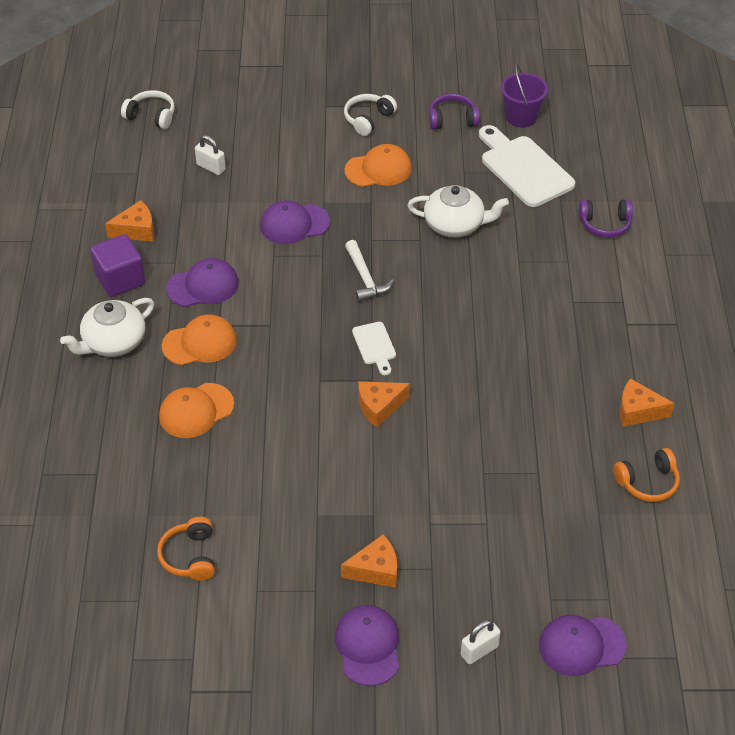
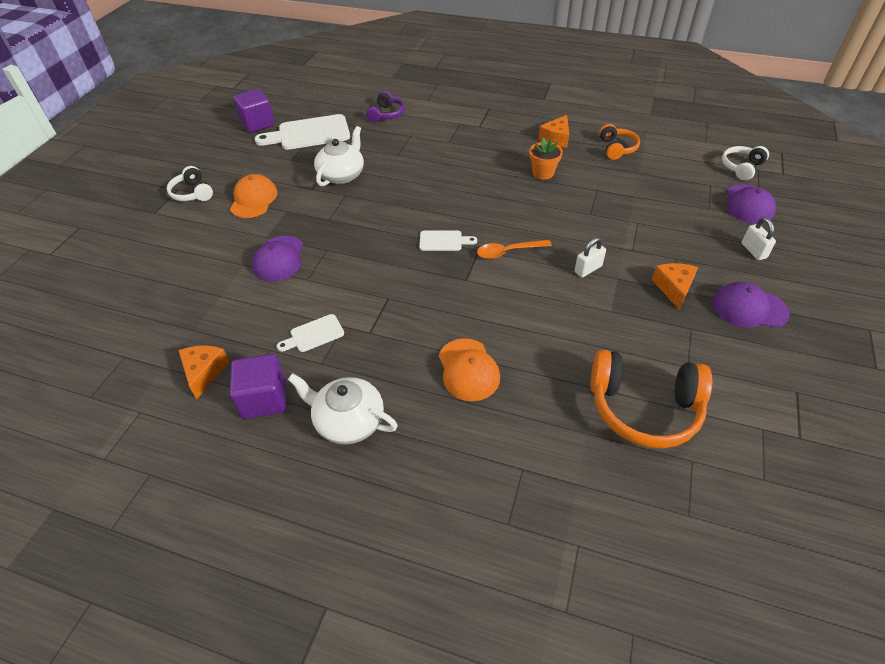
camera: 70 degrees left, 0 degrees up
white teapot [60,298,154,357] -> white teapot turned 135 degrees clockwise [288,373,398,445]
white headphones [121,90,175,129] -> white headphones moved to [722,146,769,180]
orange headphones [157,517,215,581] -> orange headphones [590,350,712,448], size x1.81
orange cap [162,314,237,365] -> none
purple cap [166,258,239,307] -> white cutting board [277,314,344,352]
white padlock [195,135,226,175] -> white padlock moved to [574,237,606,278]
white hammer [345,240,394,302] -> none
orange cheese [358,381,410,427] -> orange spoon [477,240,552,259]
purple headphones [429,94,480,129] -> none
purple bucket [501,64,548,128] -> purple cube [233,89,275,133]
none -> orange flower pot [529,137,563,179]

